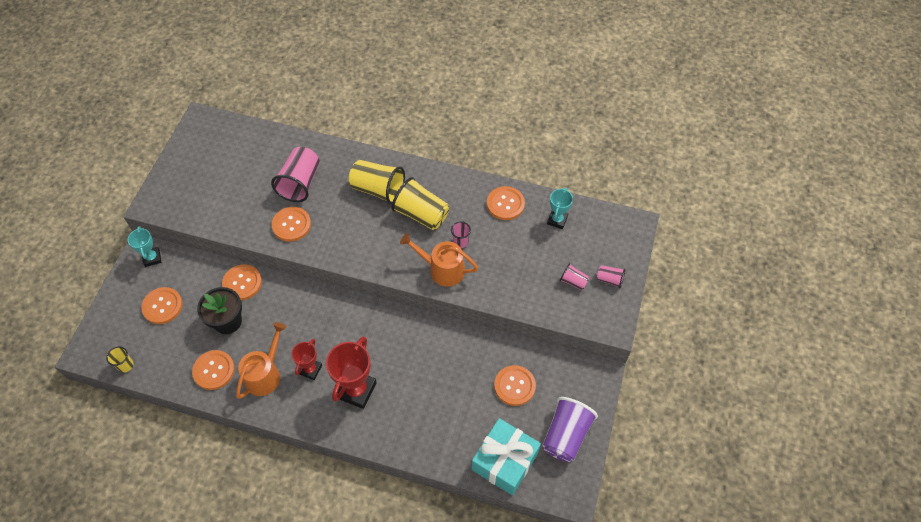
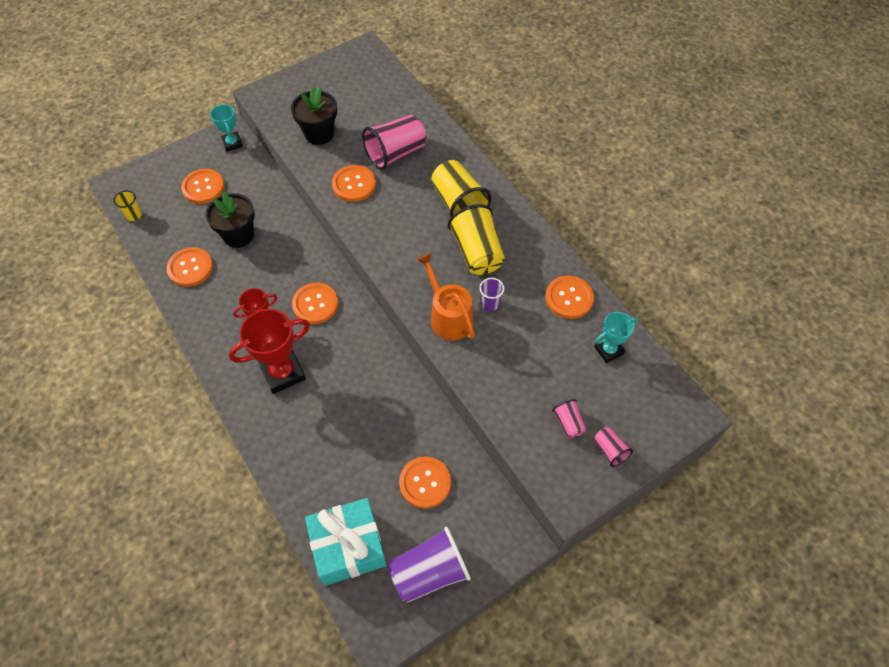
camera: 40 degrees right, 0 degrees up
turquoise trophy [128,226,161,267] -> turquoise trophy turned 45 degrees counterclockwise [210,104,243,152]
orange button [222,264,262,300] -> orange button moved to [292,283,338,324]
orange watering can [236,322,286,399] -> none
pink cup [451,221,471,248] -> purple cup [479,278,504,311]
none -> black flower pot [291,87,337,145]

